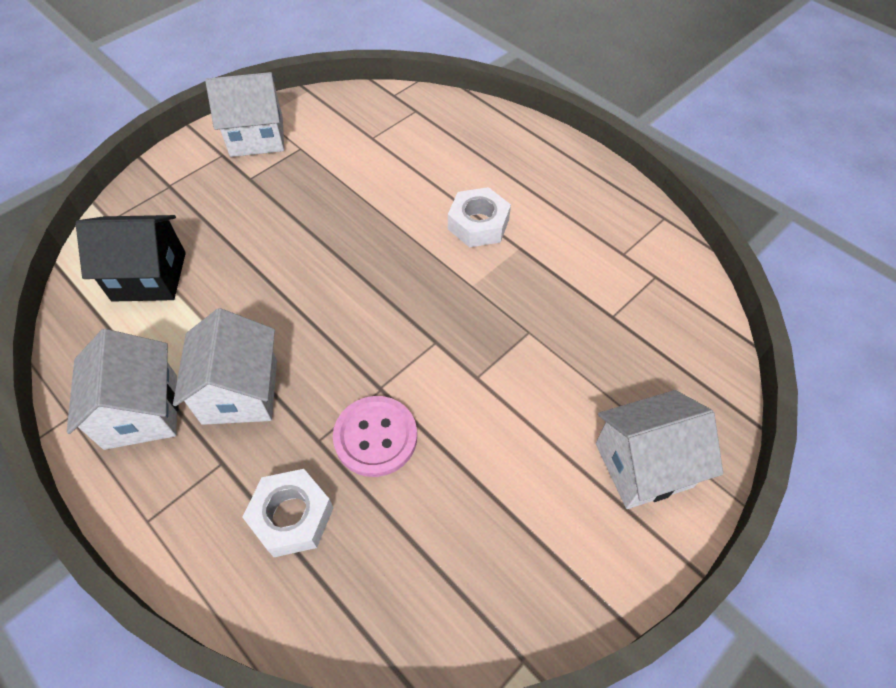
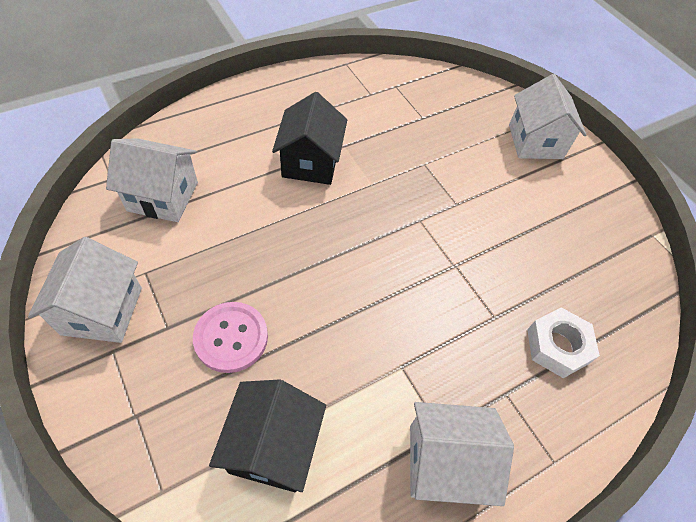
camera: 80 degrees left, 0 degrees up
white house [173,308,277,425] -> white house moved to [106,138,198,222]
pink button [333,396,417,477] -> pink button moved to [193,302,268,373]
white nut [448,187,511,247] -> black house [272,92,347,185]

